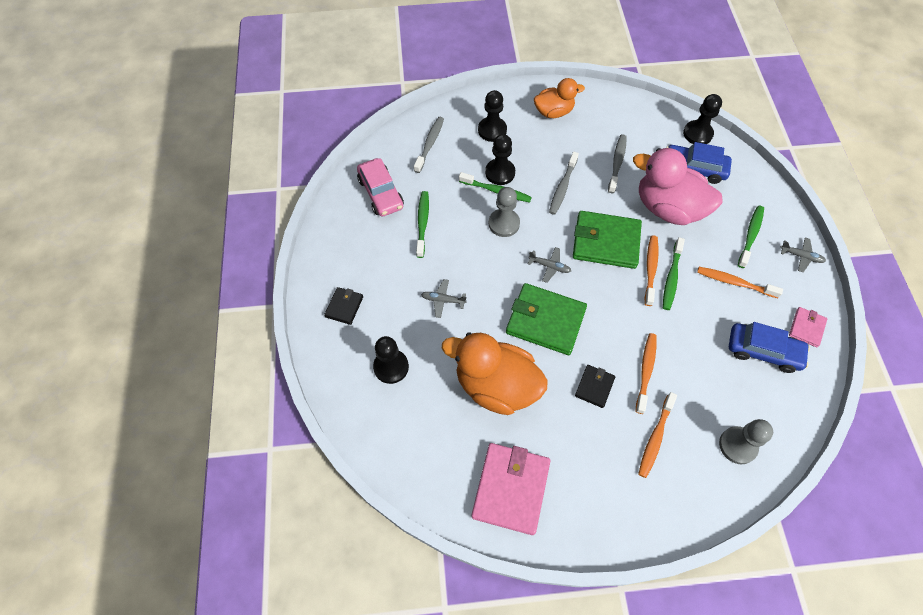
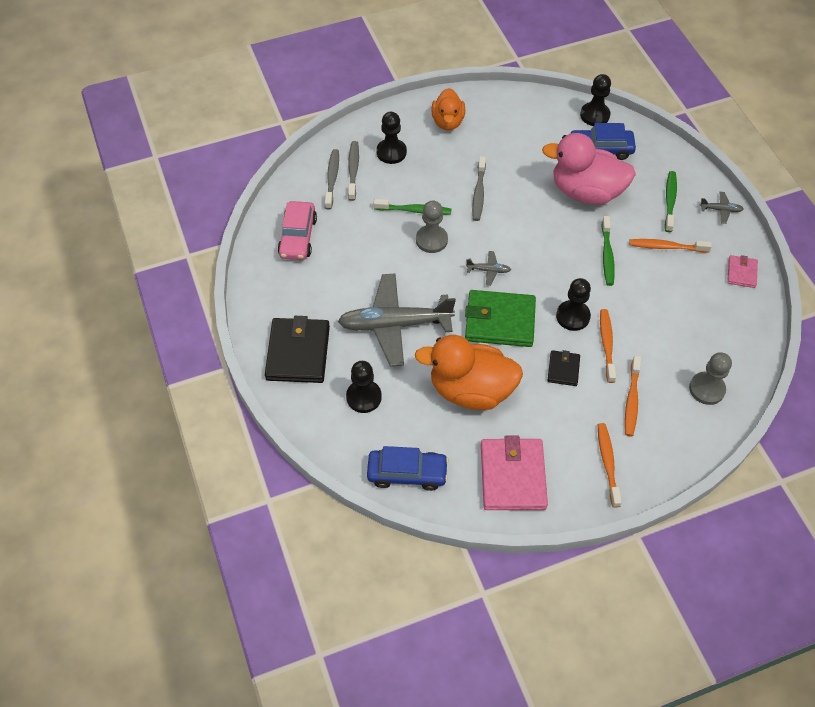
camera: 15 degrees left, 5 degrees down
black wallet [324,287,363,325] -> black wallet [265,316,330,383], size x1.97
pink car [357,158,404,217] -> pink car turned 45 degrees clockwise [278,201,317,260]
green toothbrush [416,191,429,258] -> none
grey plane [421,279,467,318] -> grey plane [338,273,456,366], size x2.48
black pawn [485,134,515,185] -> black pawn moved to [556,278,591,331]
orange duck [534,78,585,118] -> orange duck turned 120 degrees clockwise [431,88,465,131]
green wallet [573,211,642,269] -> none
grey toothbrush [608,134,627,193] -> grey toothbrush moved to [348,141,359,201]
orange toothbrush [645,236,658,306] -> orange toothbrush moved to [598,423,622,508]
blue car [729,322,810,373] -> blue car moved to [367,446,449,491]

